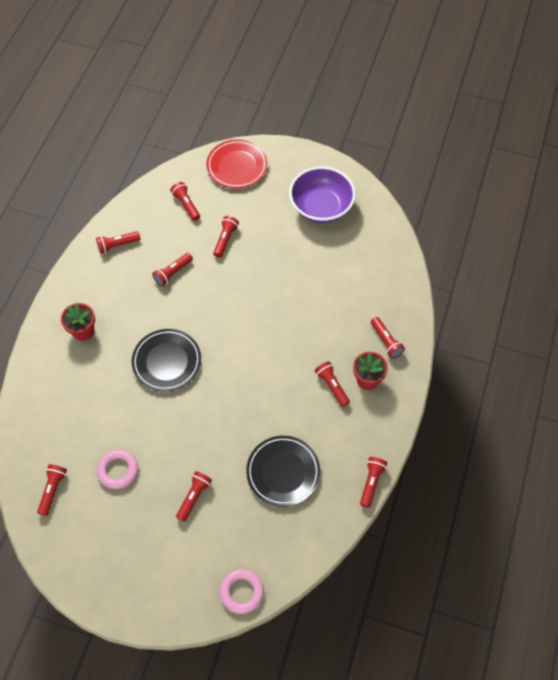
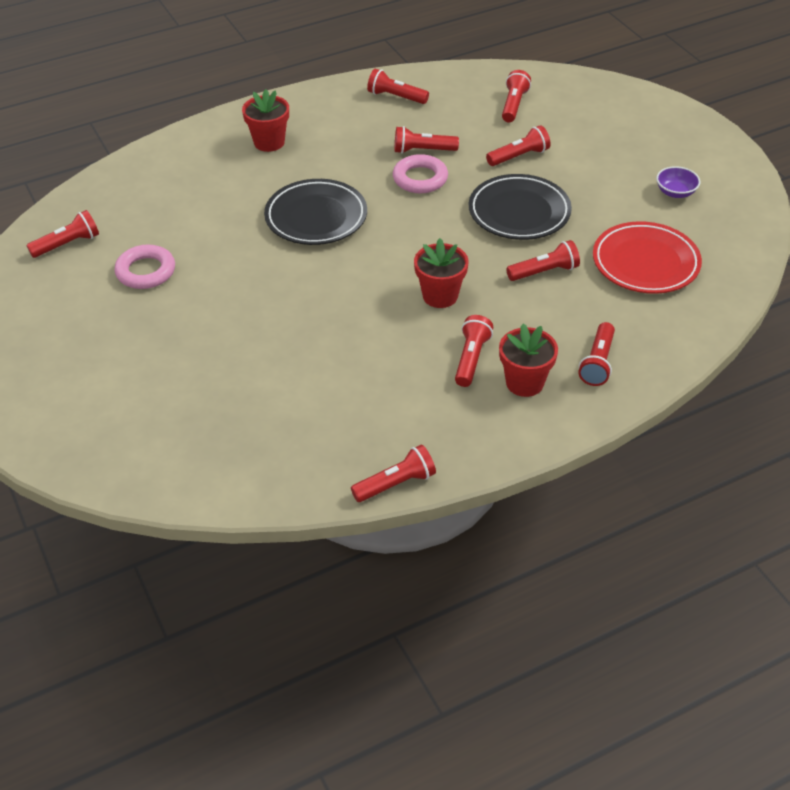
camera: 45 degrees right, 15 degrees down
red flashlight [176,471,212,522] -> red flashlight moved to [506,240,580,281]
red plate [206,139,268,188] -> red plate moved to [593,221,702,294]
pink ring [220,569,264,614] -> pink ring moved to [393,154,448,193]
black plate [246,436,320,507] -> black plate moved to [469,174,572,240]
purple bowl [289,166,356,223] -> purple bowl [656,166,700,198], size x0.41
none -> red flower pot [414,238,469,308]

